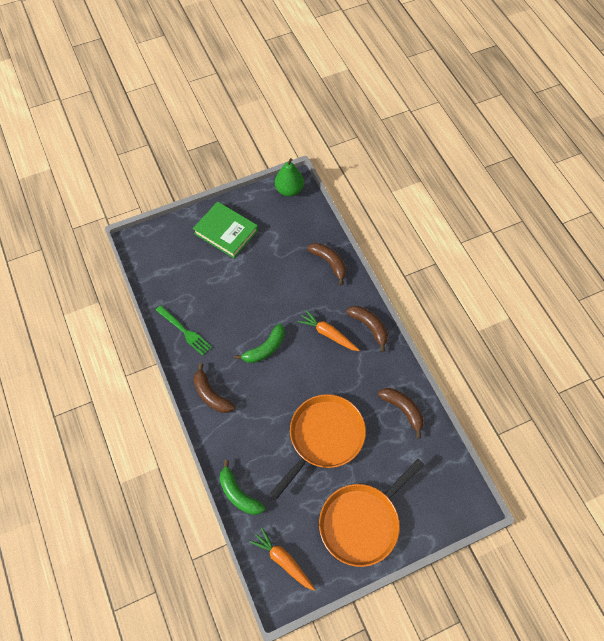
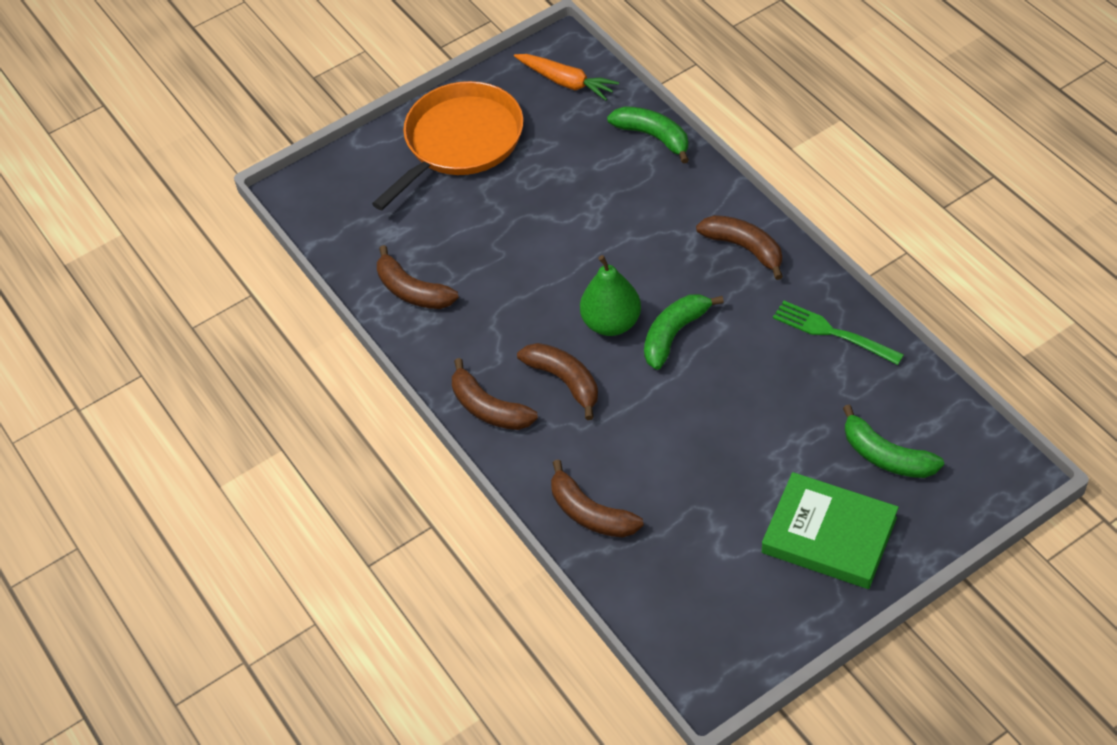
camera: 175 degrees right, 10 degrees down
orange pan [270,394,366,499] -> none
green pear [275,158,304,197] -> green pear moved to [580,255,641,336]
orange carrot [297,310,360,351] -> brown banana [517,343,598,420]
none -> green banana [843,405,944,478]

